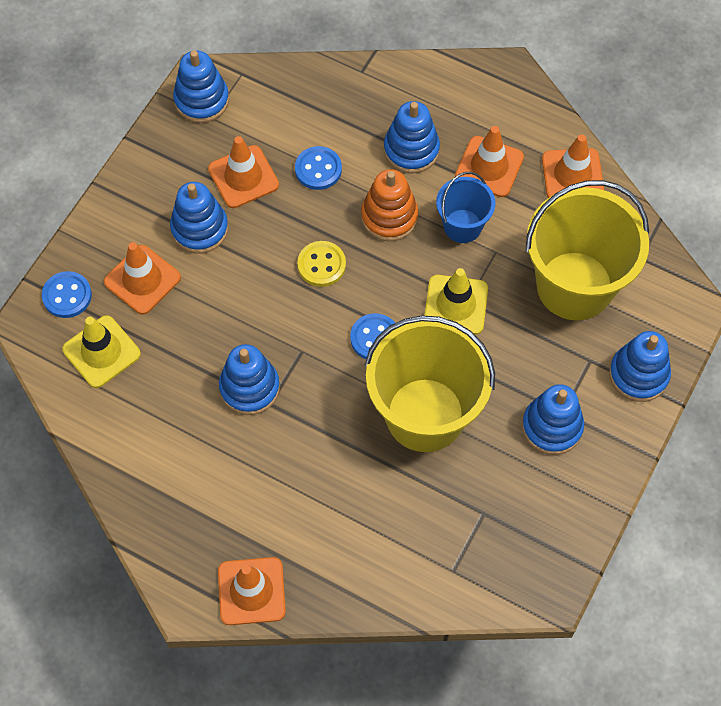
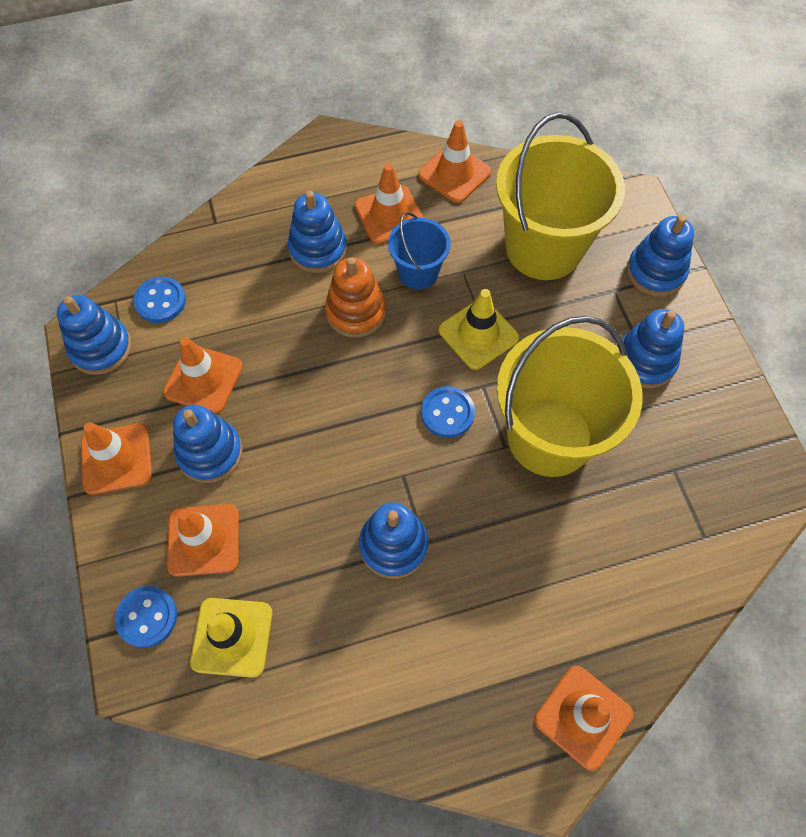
camera: 45 degrees left, 0 degrees up
blue button [295,146,342,190] -> blue button moved to [134,277,186,323]
yellow button [297,241,346,287] -> none
none -> orange traffic cone [81,422,152,495]

